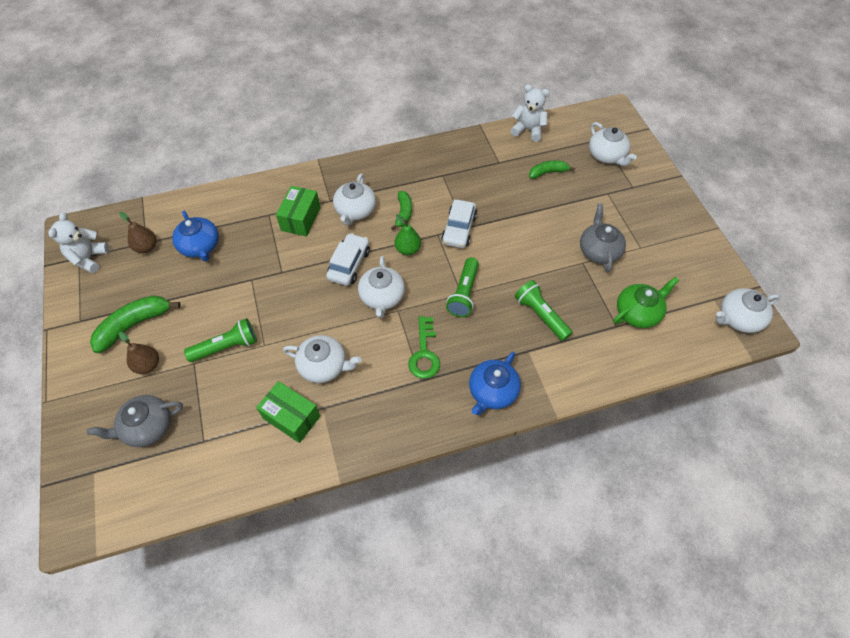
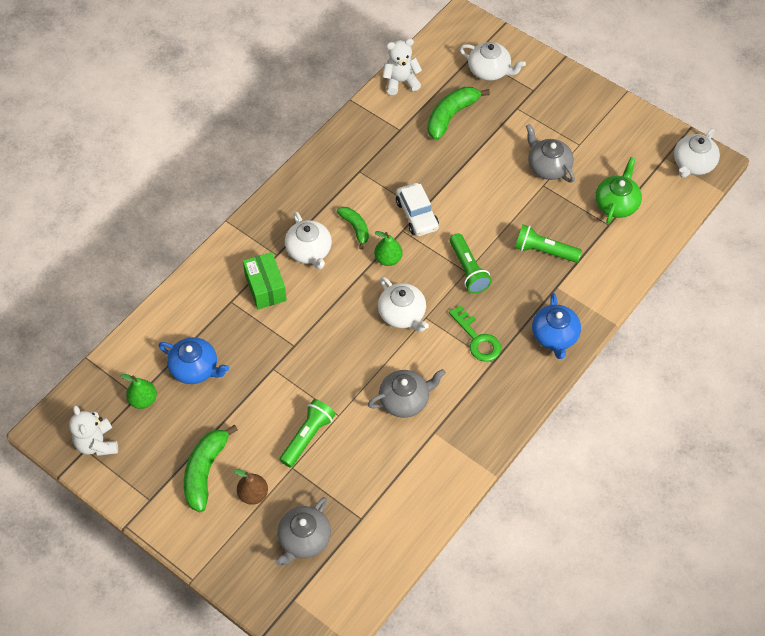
camera: 35 degrees left, 0 degrees up
brown pear [120,212,156,253] -> green pear [120,374,157,409]
green box [256,381,320,443] -> none
white teapot [283,335,361,383] -> grey teapot [368,369,446,418]
white car [326,233,370,286] -> none
green banana [529,160,575,179] -> green banana [428,87,490,140], size x1.63

